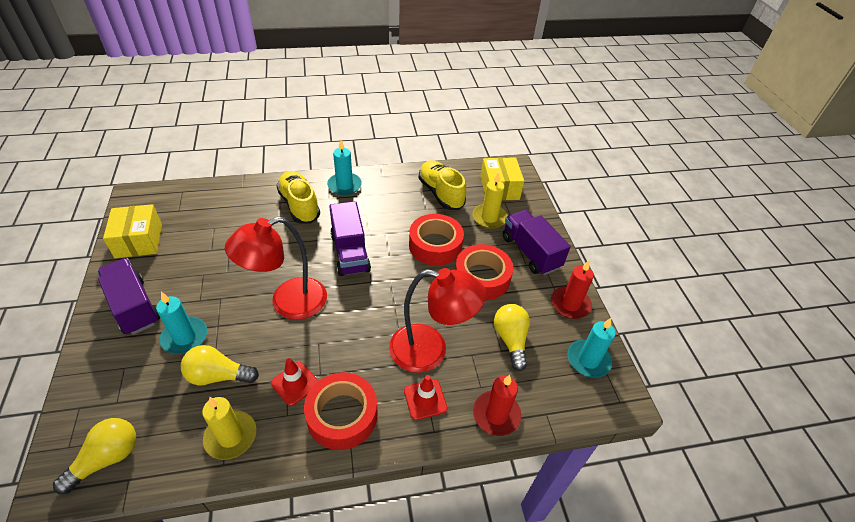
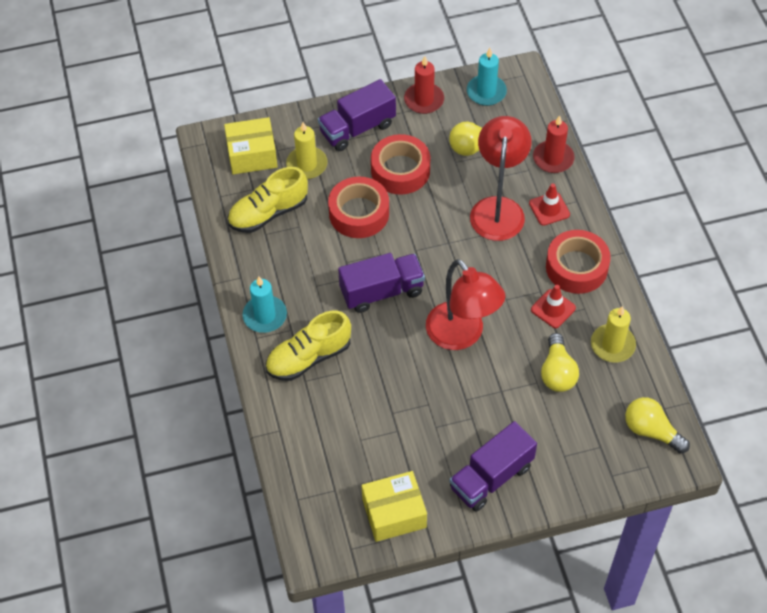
camera: 90 degrees left, 10 degrees up
turquoise candle [156,292,207,354] -> none

